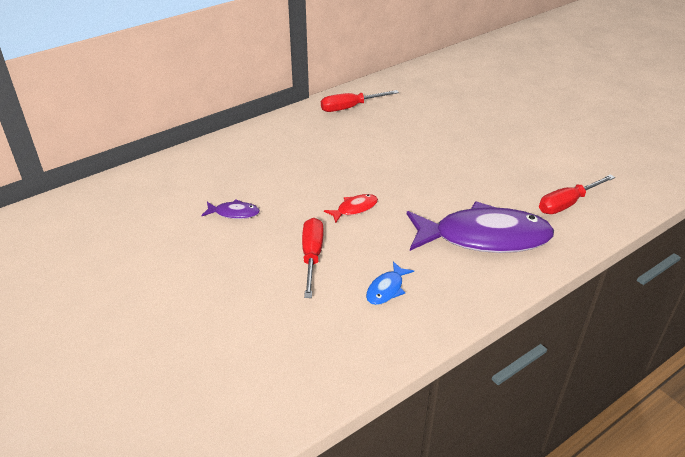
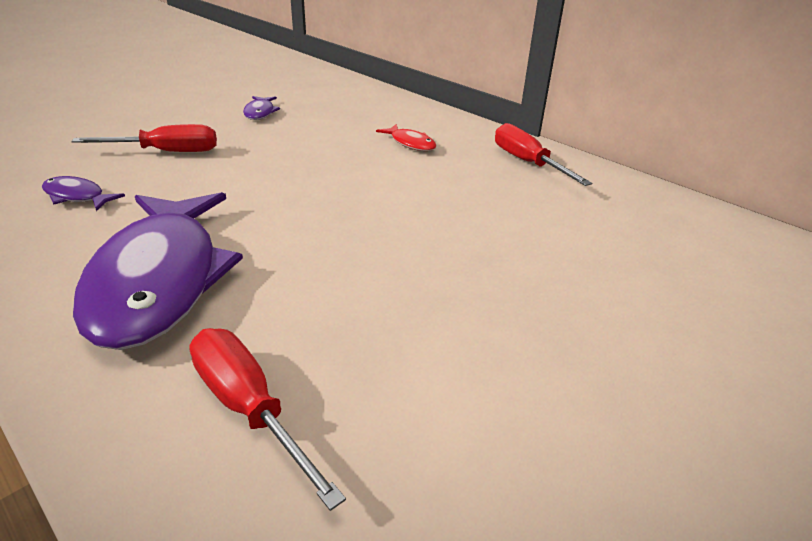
camera: 80 degrees right, 5 degrees down
red fish [324,194,378,223] -> red fish moved to [376,124,436,151]
blue fish [366,261,414,305] -> purple fish [42,176,125,211]

